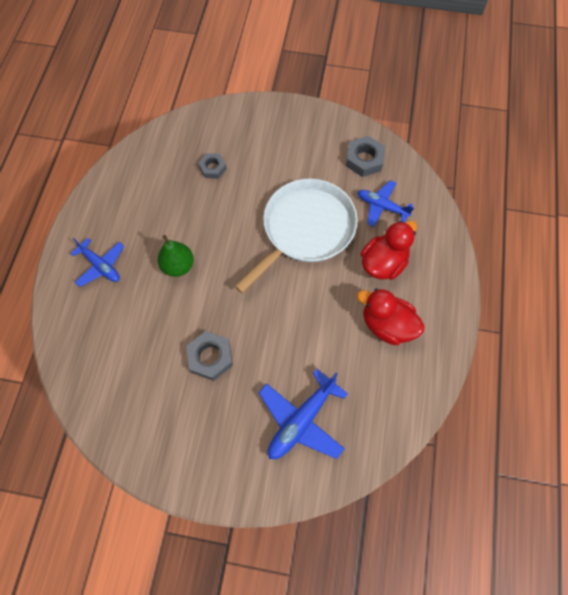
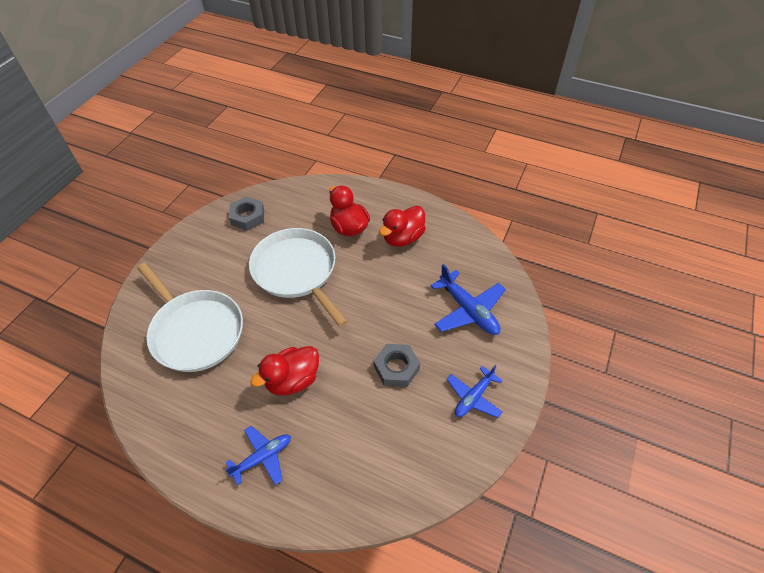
camera: 75 degrees left, 15 degrees down
green pear [157,235,194,277] -> red duck [250,346,319,396]
grey nut [198,153,227,179] -> white pan [137,263,243,372]
blue plane [358,180,414,227] -> blue plane moved to [446,365,503,418]

